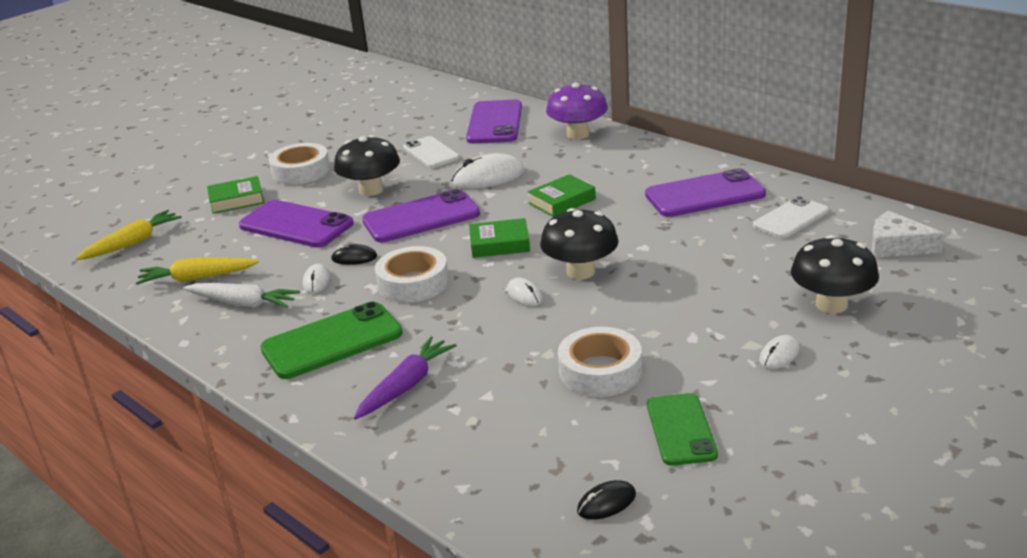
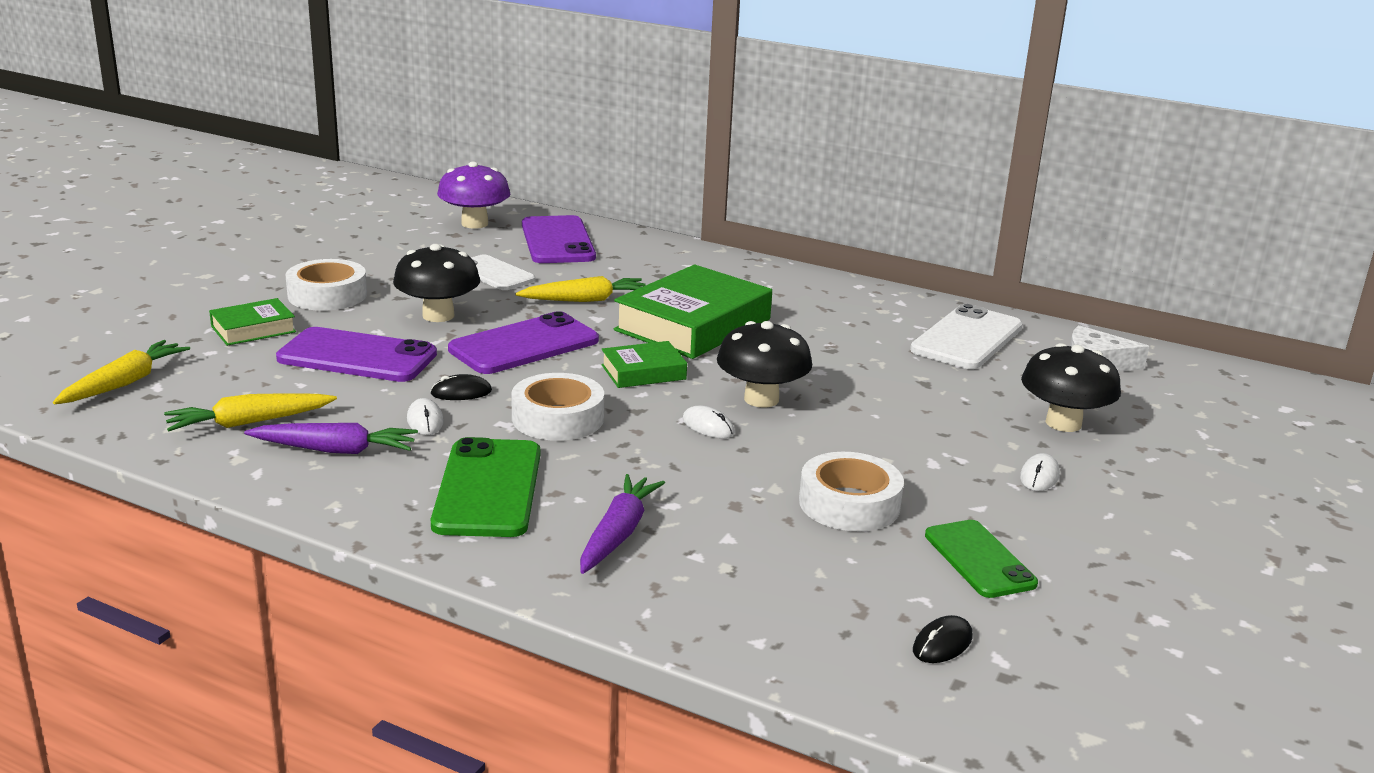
camera: 20 degrees left, 5 degrees down
white carrot [183,283,300,308] -> purple carrot [244,423,418,454]
green phone [260,302,403,379] -> green phone turned 45 degrees counterclockwise [431,437,540,537]
white mouse [452,153,525,189] -> yellow carrot [515,276,645,302]
green book [528,174,596,217] -> green book [614,265,772,359], size x1.96
purple mushroom [546,83,608,139] -> purple mushroom moved to [437,162,510,229]
purple phone [645,168,766,217] -> none
white phone [753,196,829,238] -> white phone [910,304,1023,369], size x1.51

